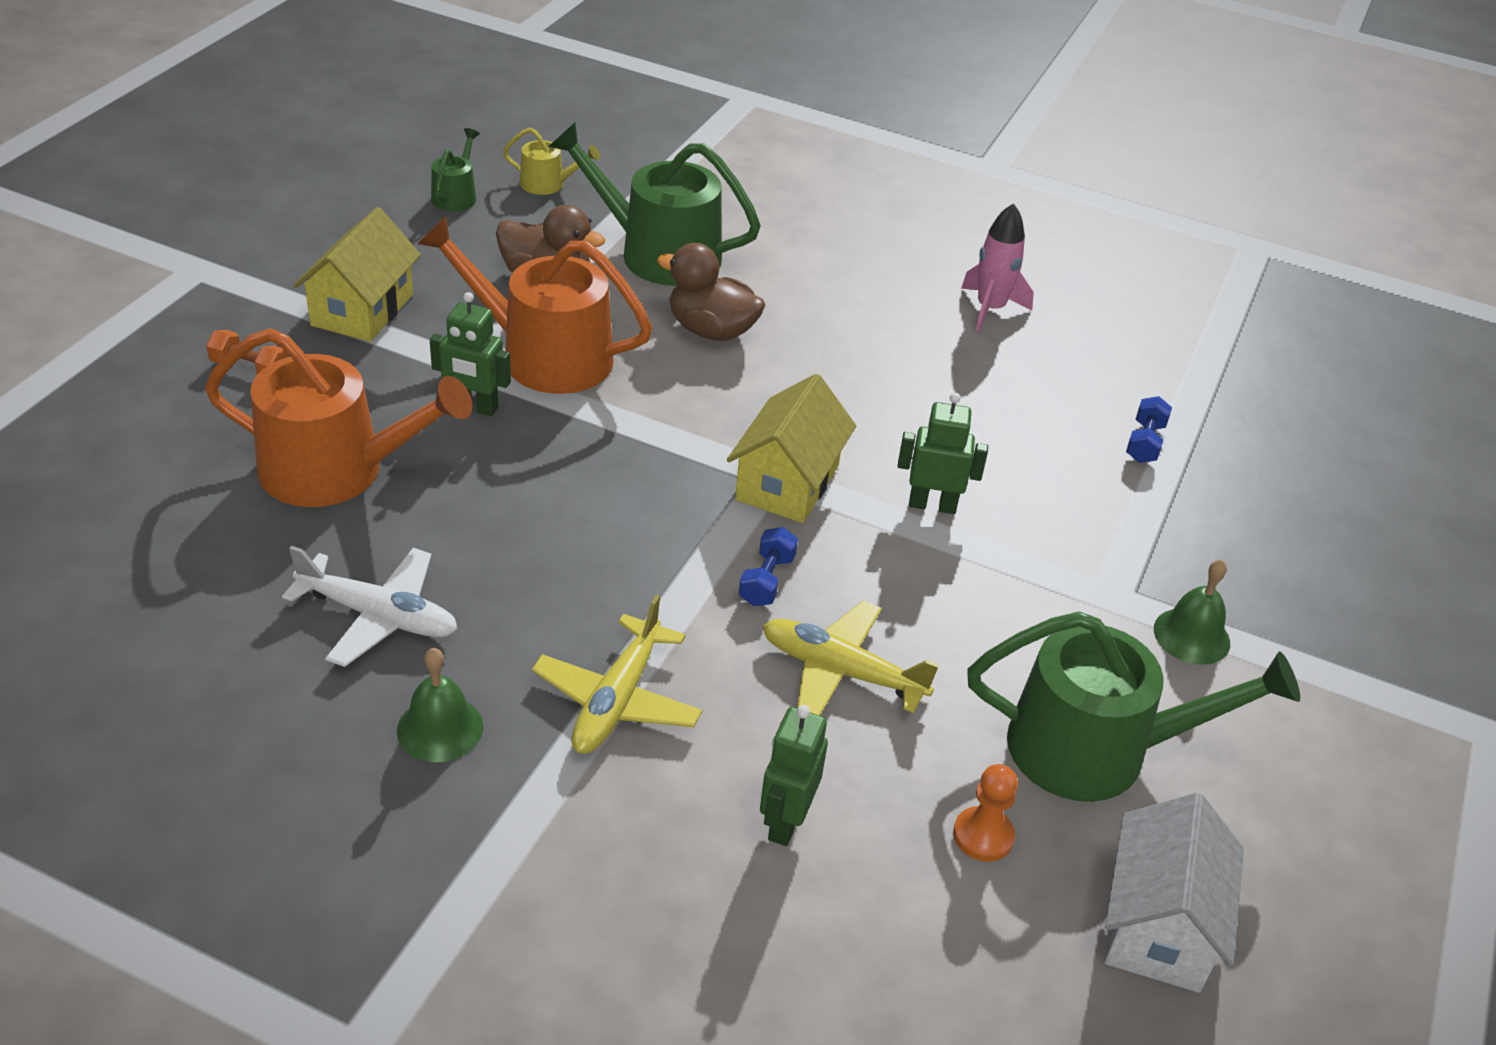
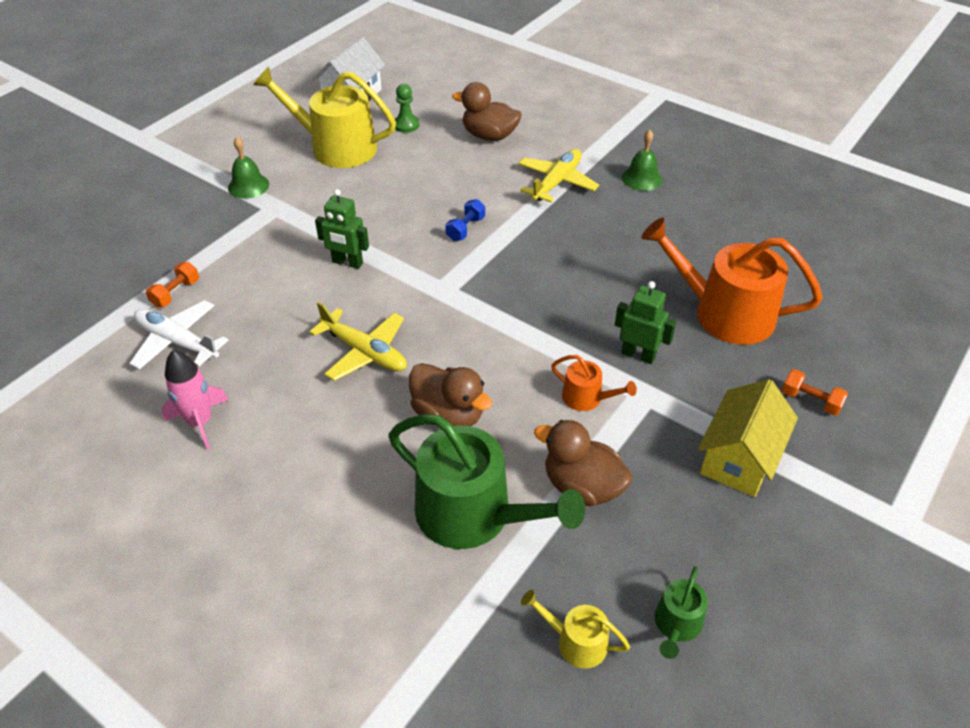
camera: 165 degrees left, 5 degrees up
white plane [282,546,457,667] -> white plane moved to [129,300,228,370]
orange watering can [417,216,652,394] -> orange watering can [551,355,637,411], size x0.47
yellow house [727,374,856,523] -> none
green robot [760,705,828,846] -> brown duck [452,82,522,141]
yellow plane [763,601,939,716] -> yellow plane moved to [309,302,407,381]
orange pawn [953,764,1018,861] -> green pawn [395,84,419,133]
green watering can [967,611,1300,802] -> yellow watering can [253,66,396,168]
blue dumbbell [1126,396,1172,463] -> orange dumbbell [146,262,199,307]

